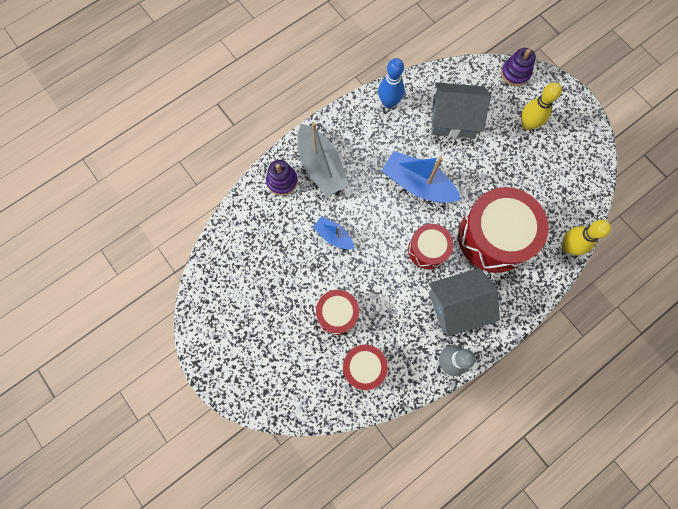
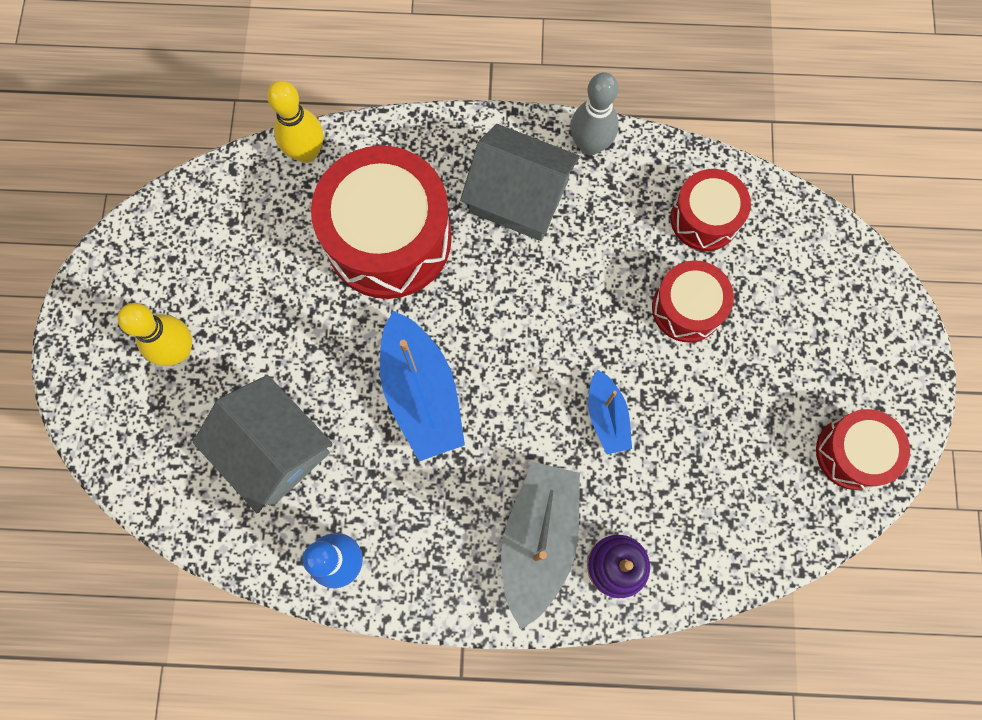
camera: 140 degrees left, 0 degrees up
red drum [408,224,453,269] -> red drum moved to [816,409,910,490]
purple stacking toy [501,48,536,86] -> none

